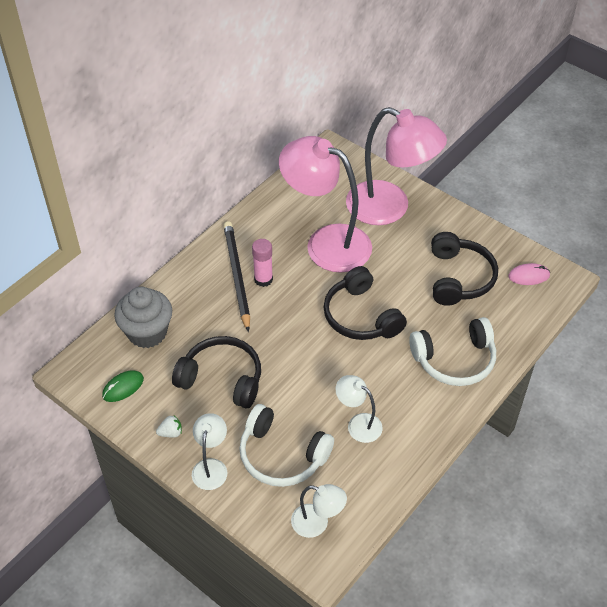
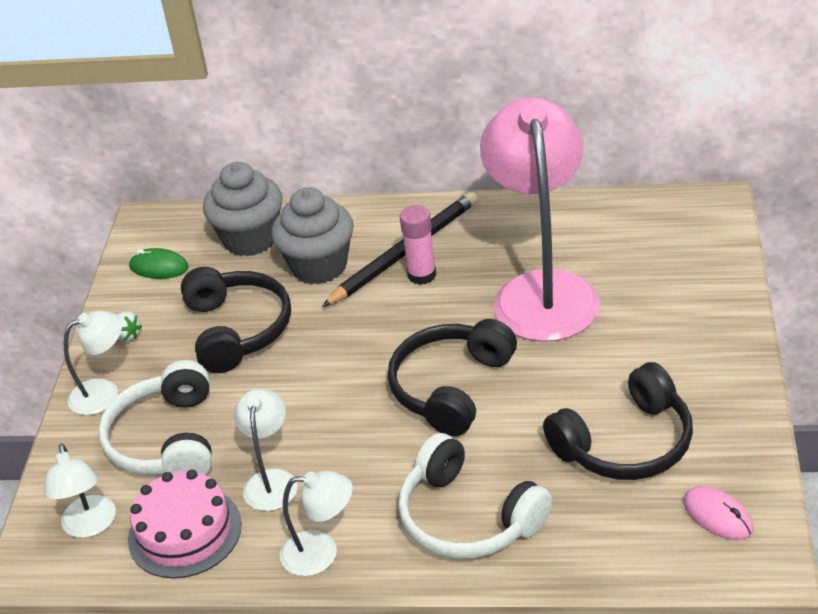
camera: 60 degrees right, 10 degrees down
pink lamp [346,107,447,225] -> none
none -> pink cake [128,470,242,579]
none -> grey cupcake [271,187,354,284]
none -> white lamp [280,470,353,576]

